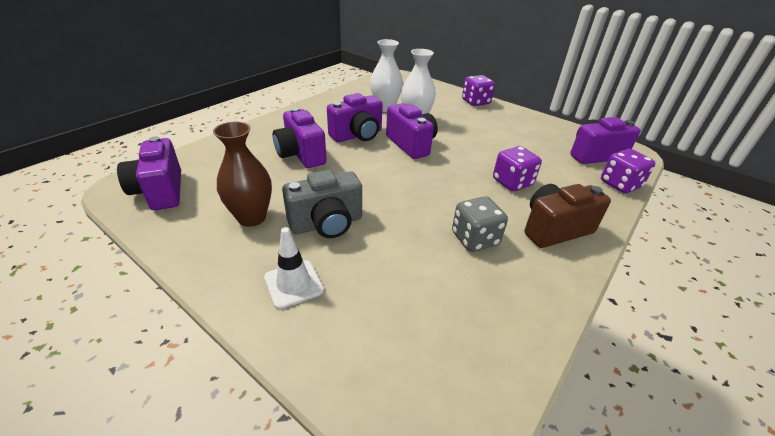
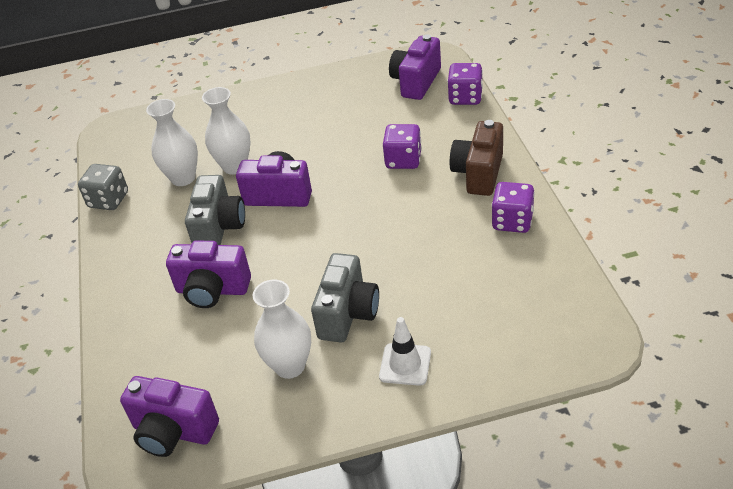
camera: 45 degrees left, 5 degrees up
brown vase [213,122,272,227] -> white vase [253,280,311,379]
purple camera [327,93,383,142] -> grey camera [185,175,245,245]
grey dice [452,196,508,252] -> grey dice moved to [78,164,128,210]
purple dice [462,75,495,106] -> purple dice moved to [491,182,535,233]

